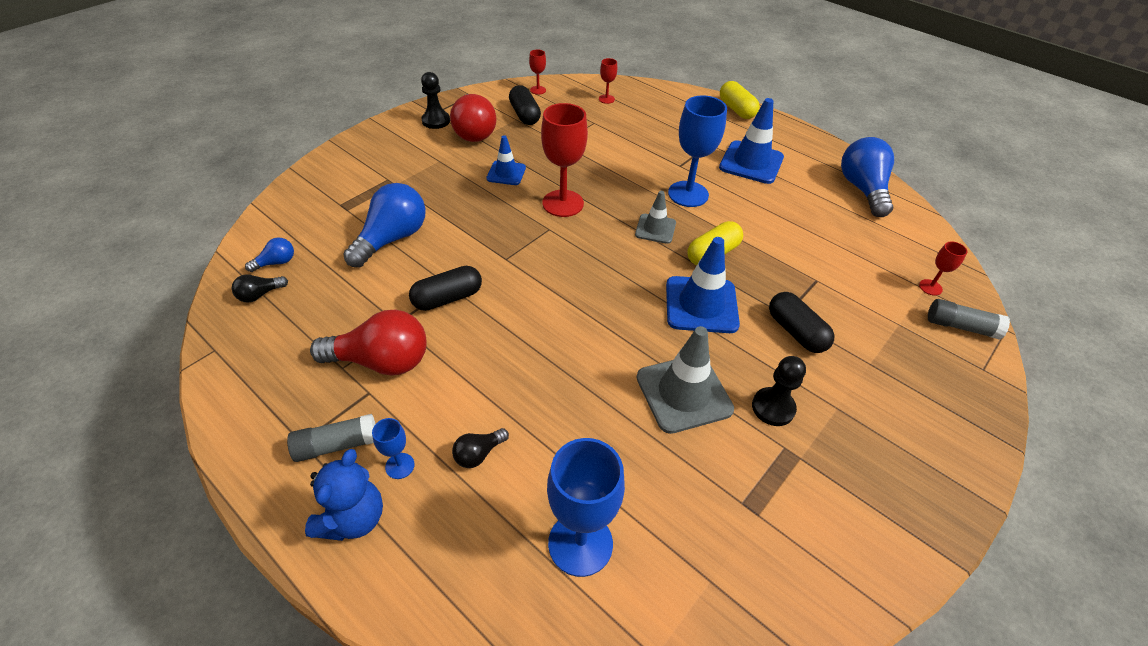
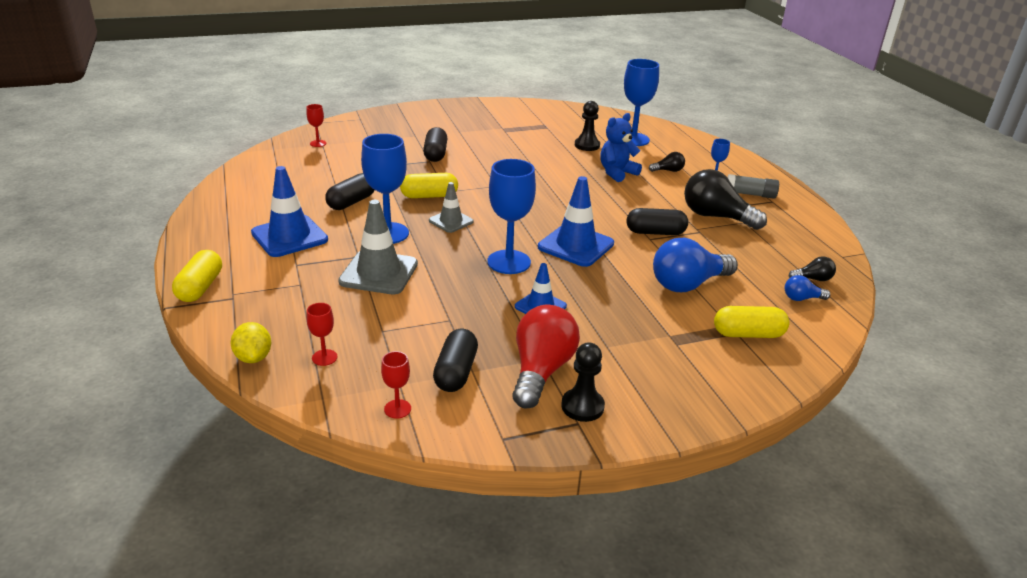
camera: 150 degrees left, 15 degrees down
blue teddy bear [305,449,383,541] -> blue teddy bear moved to [600,113,642,182]
red light bulb [310,309,427,376] -> black light bulb [684,169,767,230]
red goblet [541,103,588,217] -> blue goblet [487,159,536,274]
grey traffic cone [636,326,734,434] -> grey traffic cone moved to [338,200,418,294]
blue traffic cone [666,237,740,333] -> blue traffic cone moved to [538,176,614,267]
black pawn [752,356,806,426] -> black pawn moved to [575,101,600,151]
blue light bulb [841,137,894,217] -> none
grey glue stick [928,299,1010,340] -> none
none -> yellow lemon [230,322,271,363]
none -> black capsule [325,173,374,210]
none -> yellow capsule [714,306,789,338]

